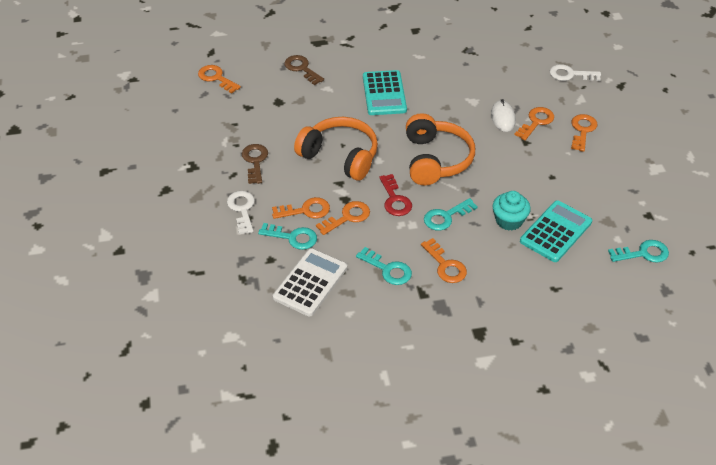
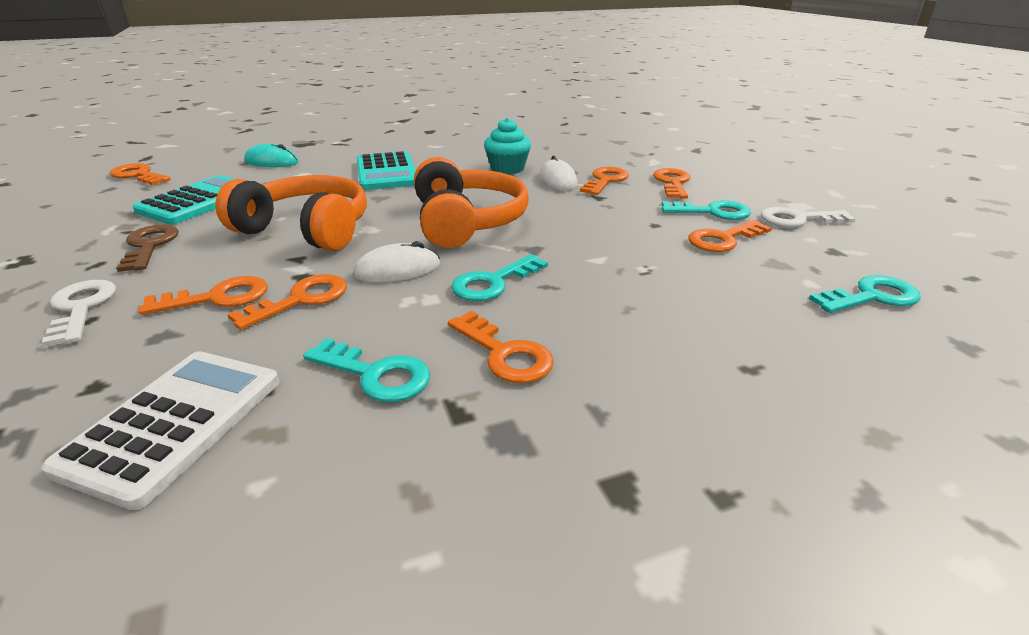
camera: 10 degrees left, 15 degrees down
turquoise key [258,223,317,250] -> turquoise key moved to [661,200,751,220]
brown key [284,55,324,85] -> turquoise mouse [244,144,299,167]
red key [379,174,412,216] -> white mouse [353,241,440,282]
turquoise cupcake [492,191,531,231] -> turquoise cupcake moved to [484,118,531,175]
turquoise calculator [520,200,592,262] -> turquoise calculator moved to [133,175,234,225]
white key [550,64,601,81] -> white key moved to [761,207,856,227]
none -> orange key [688,220,772,252]

